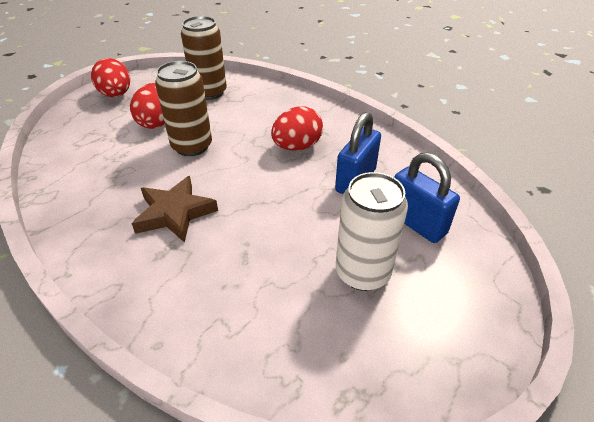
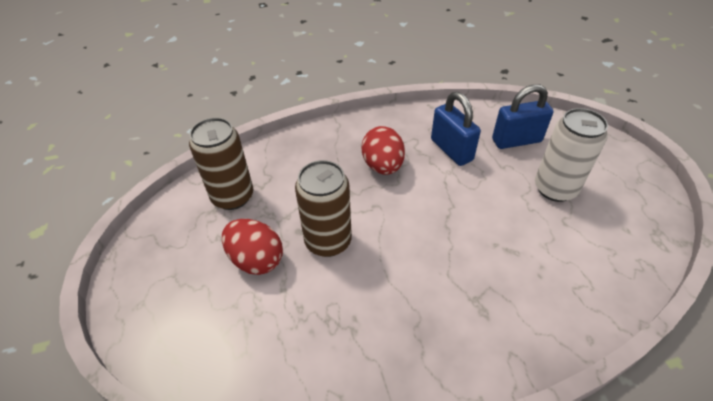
camera: 60 degrees left, 5 degrees up
red egg [91,58,130,97] -> none
brown star [131,176,218,243] -> none

